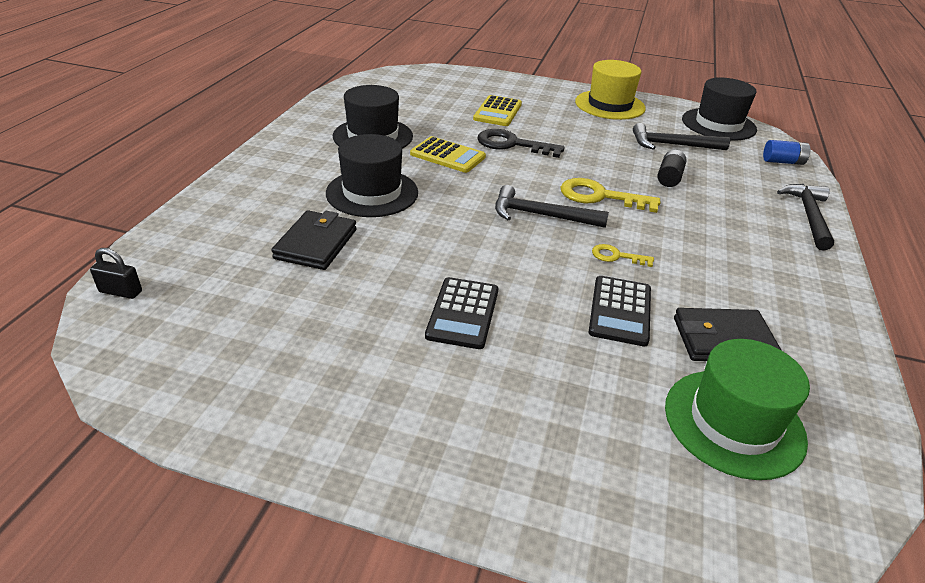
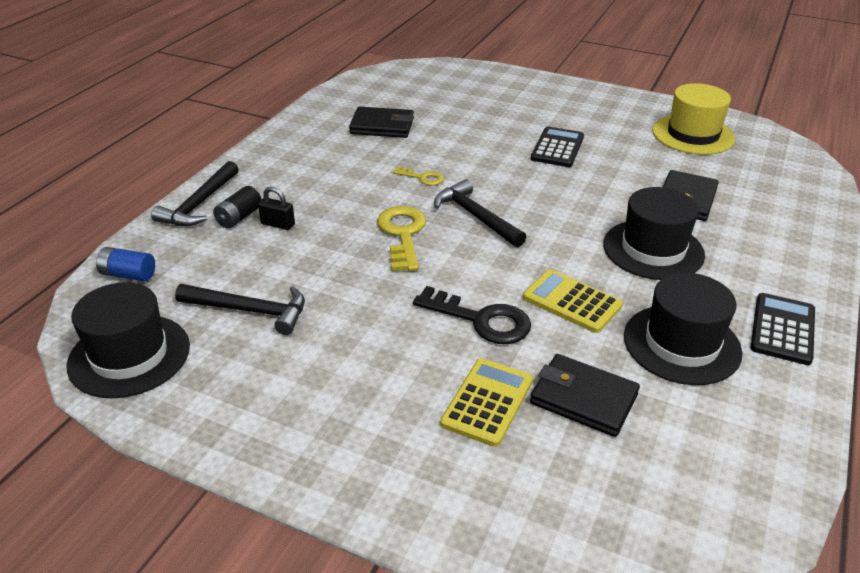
camera: 170 degrees left, 0 degrees up
black padlock [90,248,142,299] -> black padlock moved to [258,187,295,230]
black hammer [495,185,609,228] -> black hammer turned 150 degrees counterclockwise [434,179,526,247]
yellow key [561,178,660,213] -> yellow key turned 120 degrees counterclockwise [377,206,426,271]
yellow hat [575,60,646,120] -> yellow hat moved to [652,83,735,155]
black calculator [588,276,651,347] -> black calculator moved to [751,293,815,365]
black battery [658,150,687,187] -> black battery moved to [213,186,262,229]
green hat [665,339,810,480] -> none
none -> black wallet [530,354,640,437]

